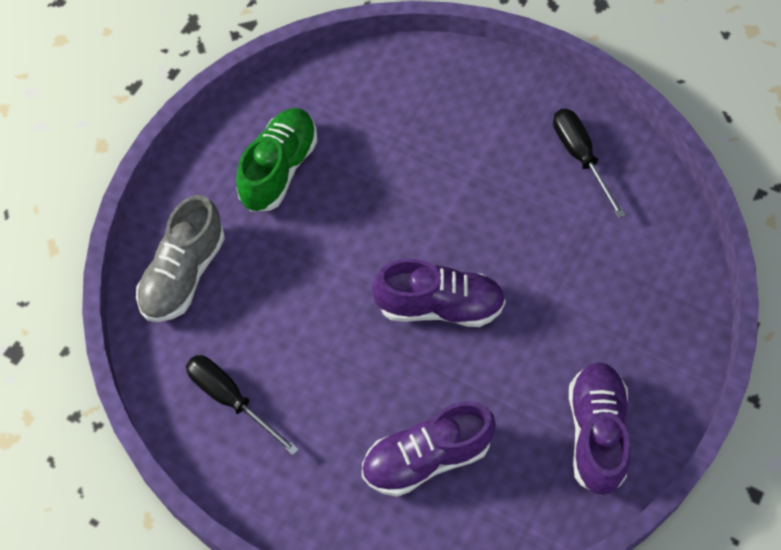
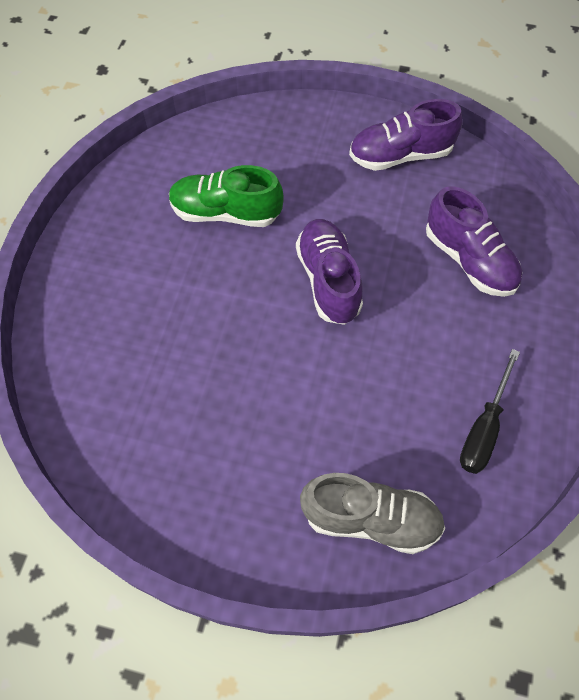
camera: 105 degrees left, 0 degrees up
green shoe [236,108,317,212] -> green shoe moved to [169,165,284,227]
black screwdriver [553,109,625,218] -> none

